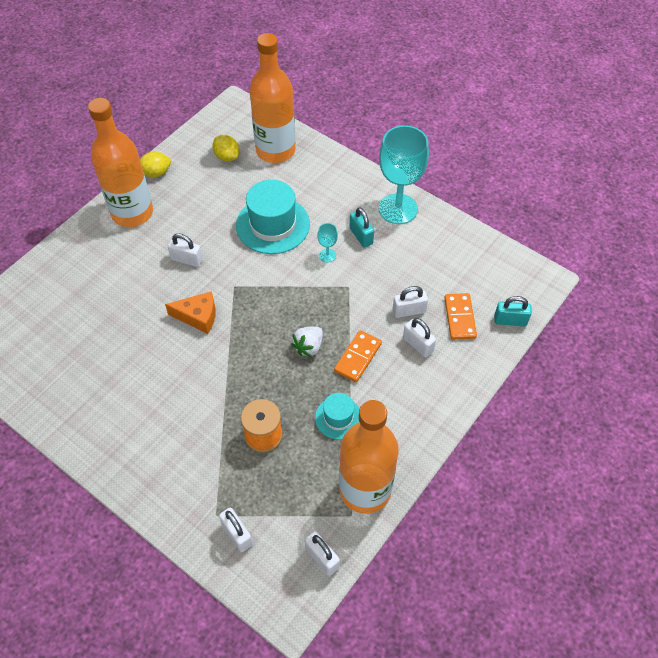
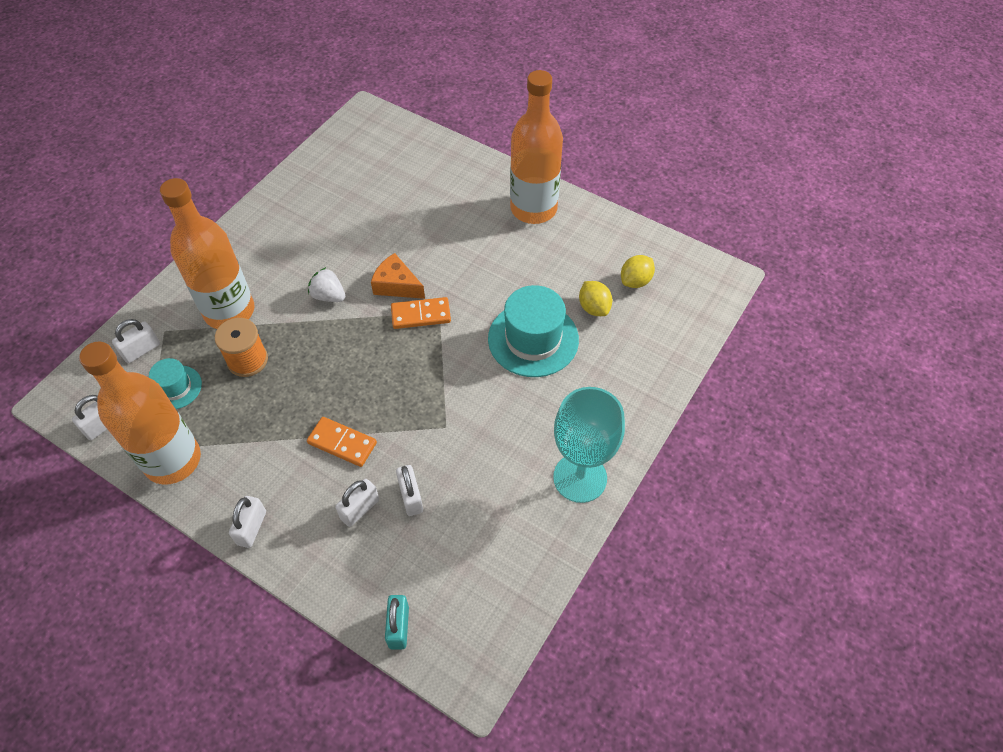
camera: 85 degrees right, 0 degrees up
yellow lemon [140,152,171,178] -> yellow lemon moved to [579,281,612,316]
orange cheese [165,291,215,334] -> orange cheese turned 120 degrees clockwise [371,253,425,299]
white padlock [168,233,203,267] -> white padlock moved to [229,496,266,548]
orange bottle [249,33,296,163] -> orange bottle moved to [160,178,255,329]
white strawberry [291,326,323,357] -> white strawberry moved to [308,267,346,302]
turquoise hat [315,393,360,439] -> turquoise hat moved to [149,358,202,409]
turquoise goblet [317,223,338,262] -> none
turquoise padlock [350,207,374,248] -> none
orange domino [444,293,477,340] -> orange domino moved to [391,297,451,329]

